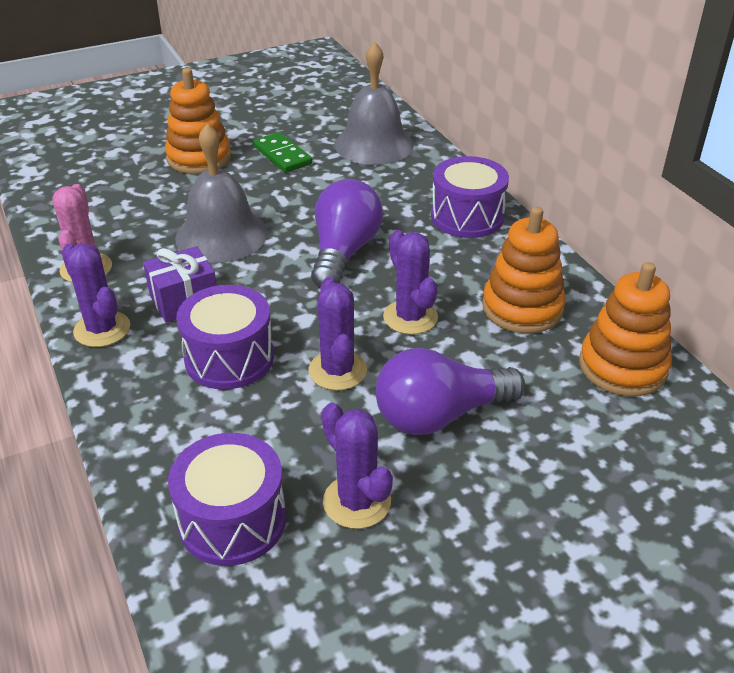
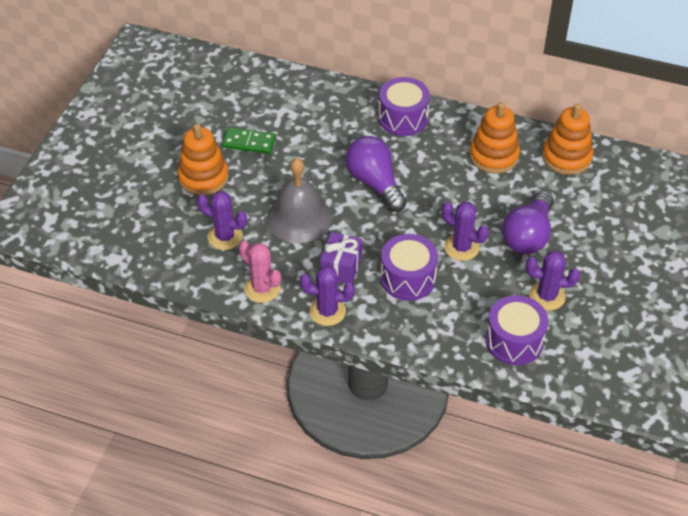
camera: 45 degrees left, 10 degrees up
grey bell [335,42,414,165] -> none
purple cactus [383,230,438,335] -> purple cactus moved to [197,191,247,250]

